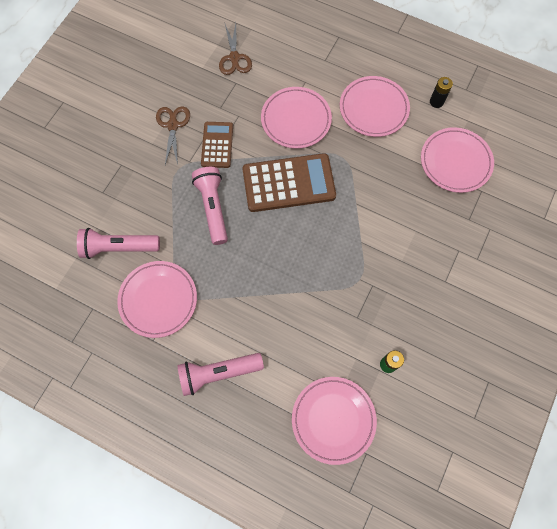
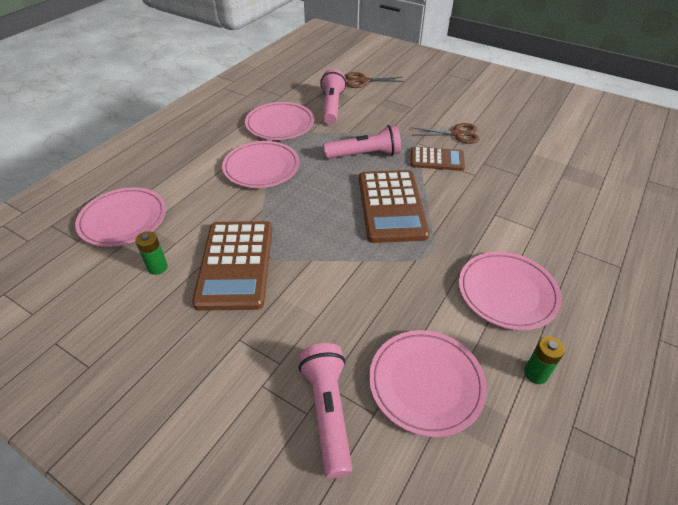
camera: 95 degrees right, 25 degrees down
pink flashlight [177,353,264,396] -> pink flashlight moved to [299,343,352,478]
brown scissors [219,23,252,75] -> brown scissors moved to [346,72,404,88]
pink plate [261,87,332,149] -> pink plate moved to [222,141,300,188]
black battery [430,77,453,108] -> green battery [524,337,565,384]
none -> brown calculator [192,221,272,311]

